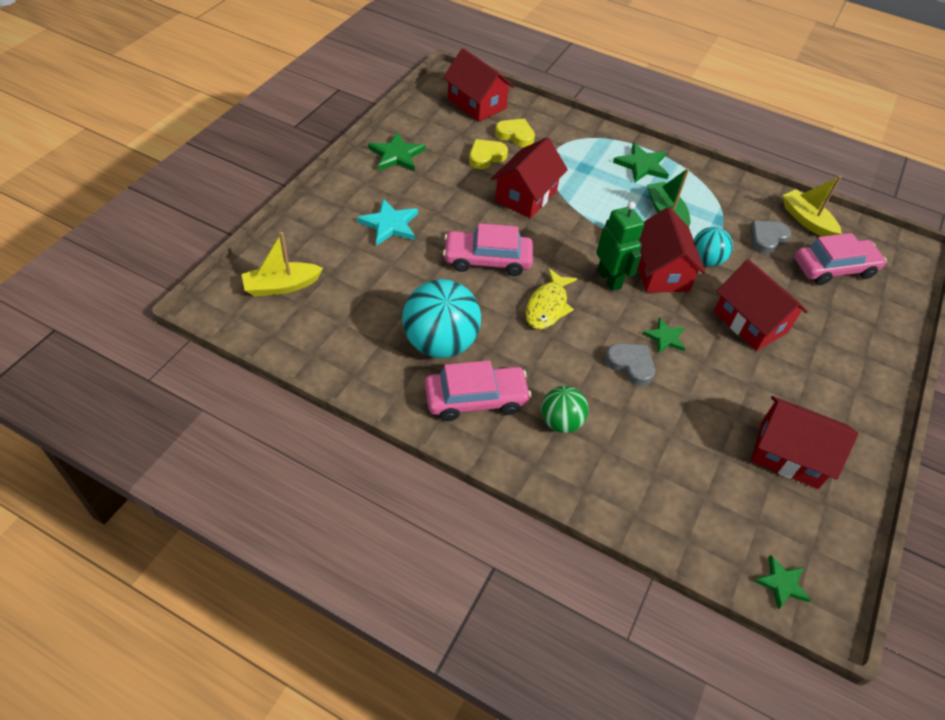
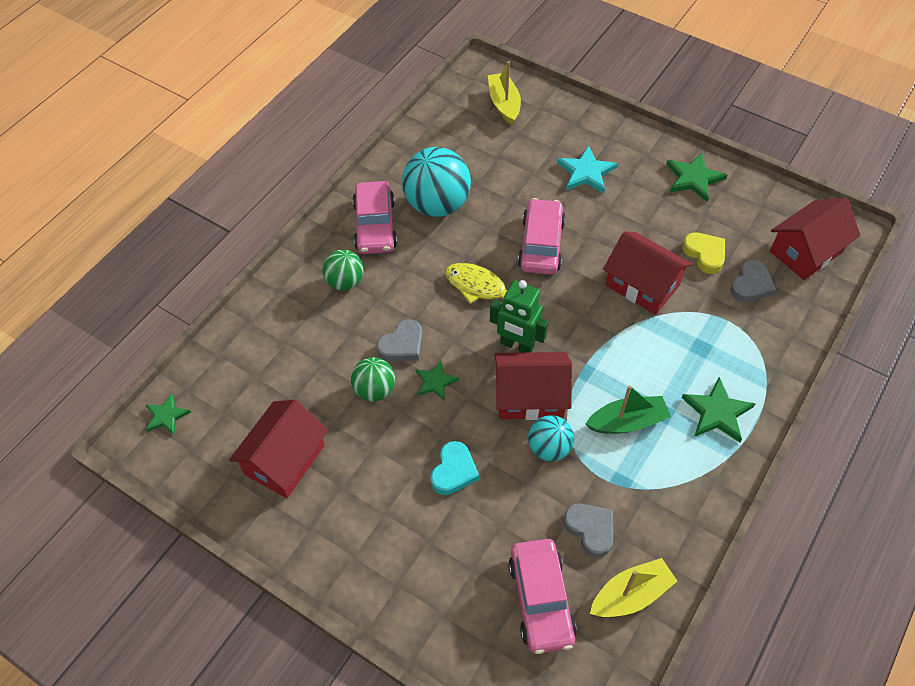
camera: 100 degrees right, 5 degrees up
yellow heart [495,119,535,147] -> grey heart [730,260,776,302]
green robot [596,202,644,291] -> green robot turned 45 degrees clockwise [490,280,548,353]
red house [714,259,808,351] -> turquoise heart [430,441,479,495]
none -> green ball [351,357,395,402]

